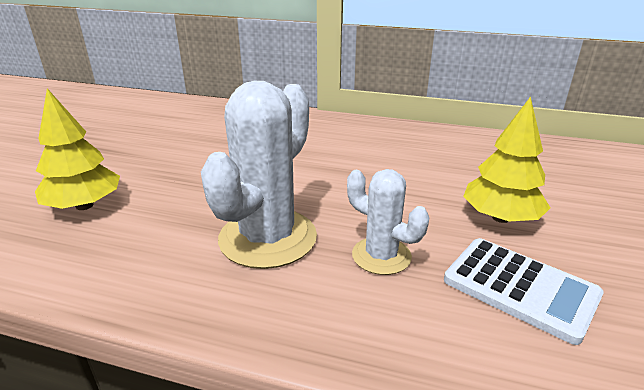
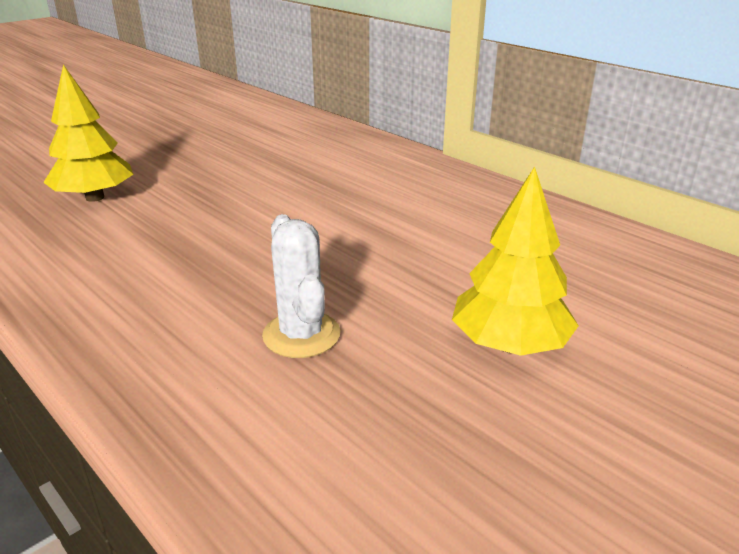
camera: 30 degrees right, 0 degrees up
white cactus [201,81,317,269] -> none
white calculator [444,238,604,345] -> none

